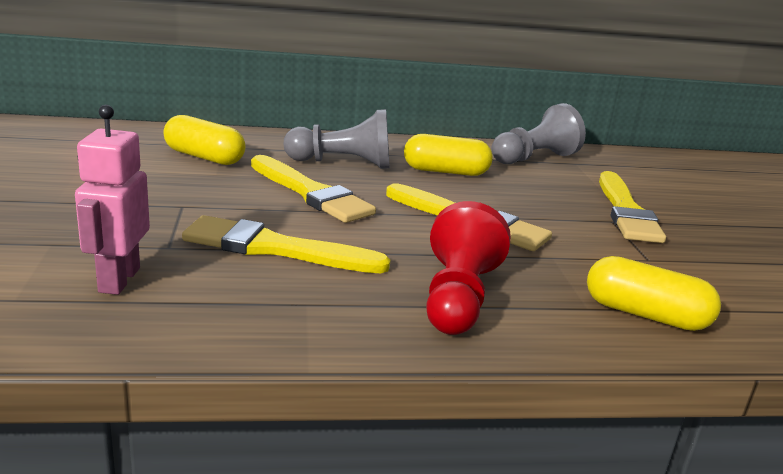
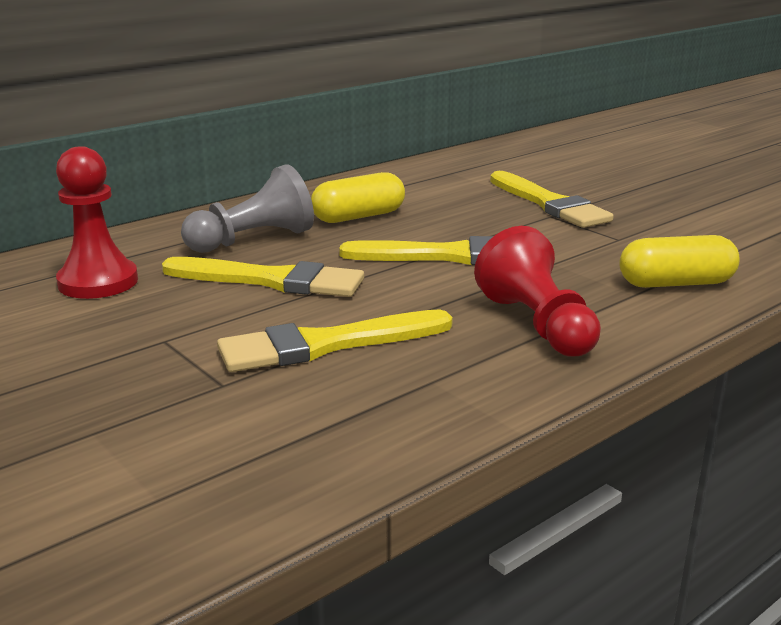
camera: 30 degrees left, 0 degrees up
pink robot [75,105,150,295] -> none
yellow capsule [163,115,246,165] -> red pawn [56,146,138,299]
grey pawn [492,103,586,164] -> none

